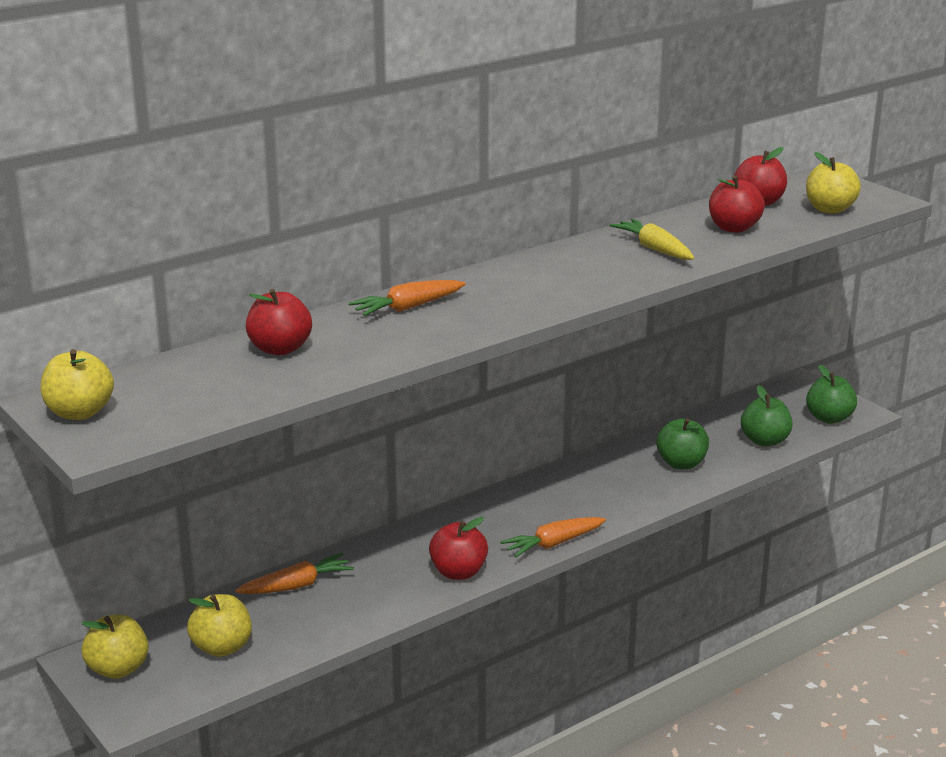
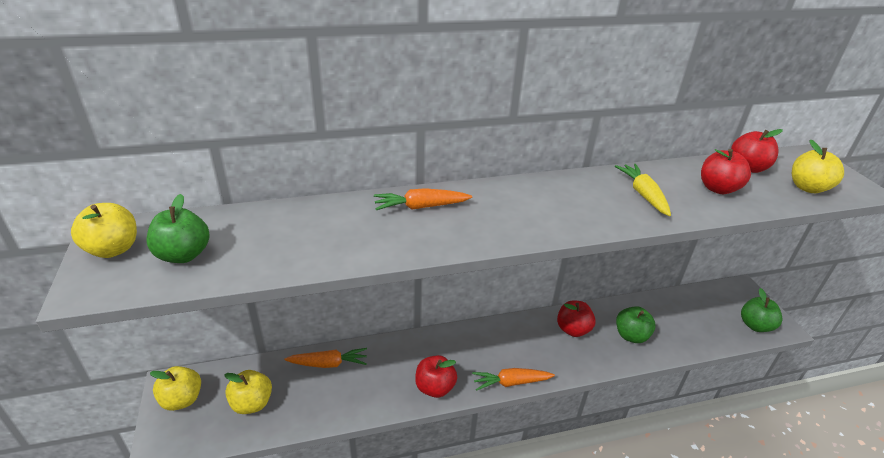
camera: 20 degrees right, 10 degrees up
red apple [246,289,312,355] -> red apple moved to [557,300,596,337]
green apple [741,385,793,447] -> green apple moved to [146,194,210,263]

